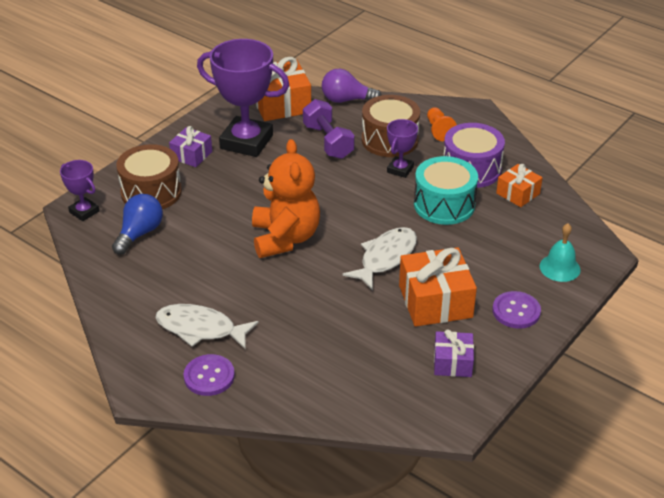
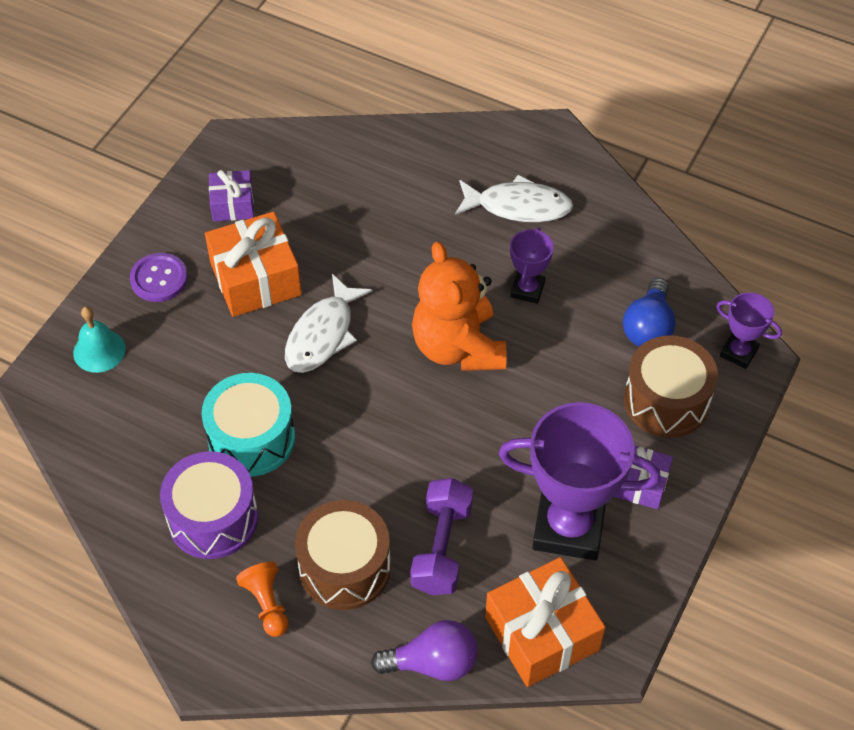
camera: 170 degrees right, 15 degrees up
purple button [184,354,235,396] -> none
purple dumbbell [303,99,355,159] -> purple dumbbell turned 45 degrees clockwise [410,478,473,595]
purple trophy [387,119,418,178] -> purple trophy moved to [510,227,554,304]
orange gift [496,164,543,207] -> none

